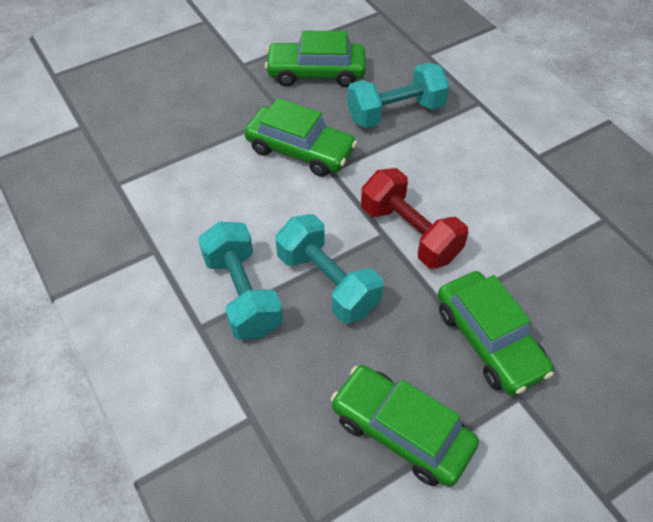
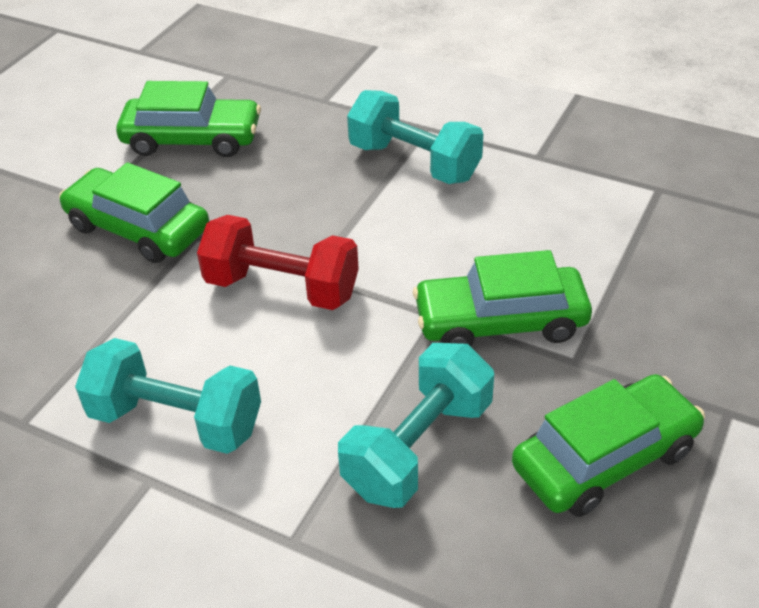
camera: 150 degrees right, 10 degrees down
turquoise dumbbell [276,214,384,323] -> turquoise dumbbell moved to [75,338,261,454]

